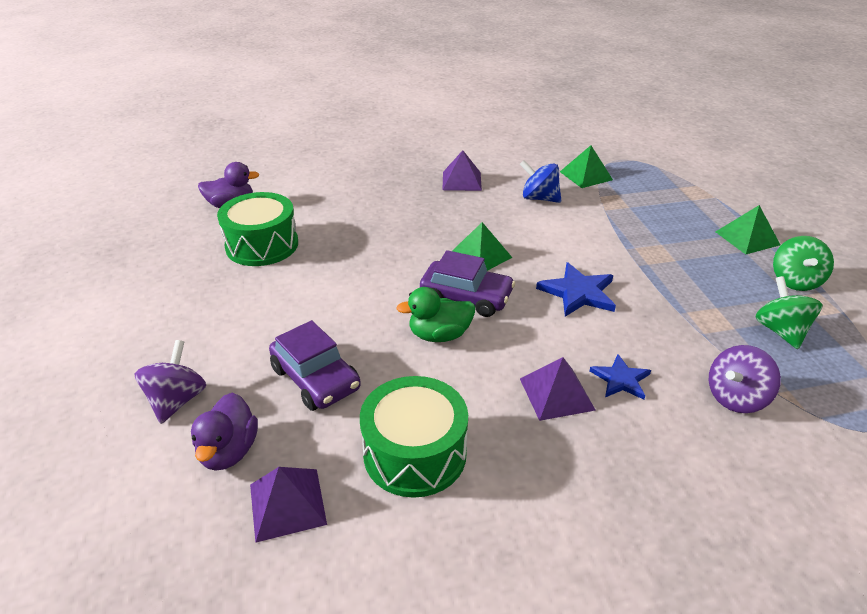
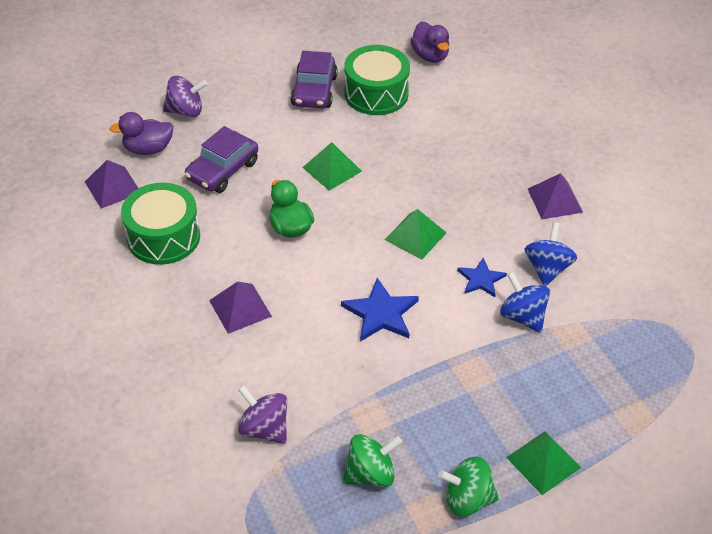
camera: 75 degrees right, 10 degrees up
purple car [420,250,515,317] -> purple car moved to [291,51,338,108]
green pyramid [560,145,613,188] -> green pyramid moved to [302,142,362,191]
blue star [590,354,651,400] -> blue star moved to [457,257,507,297]
none -> blue spinning top [500,272,550,333]

